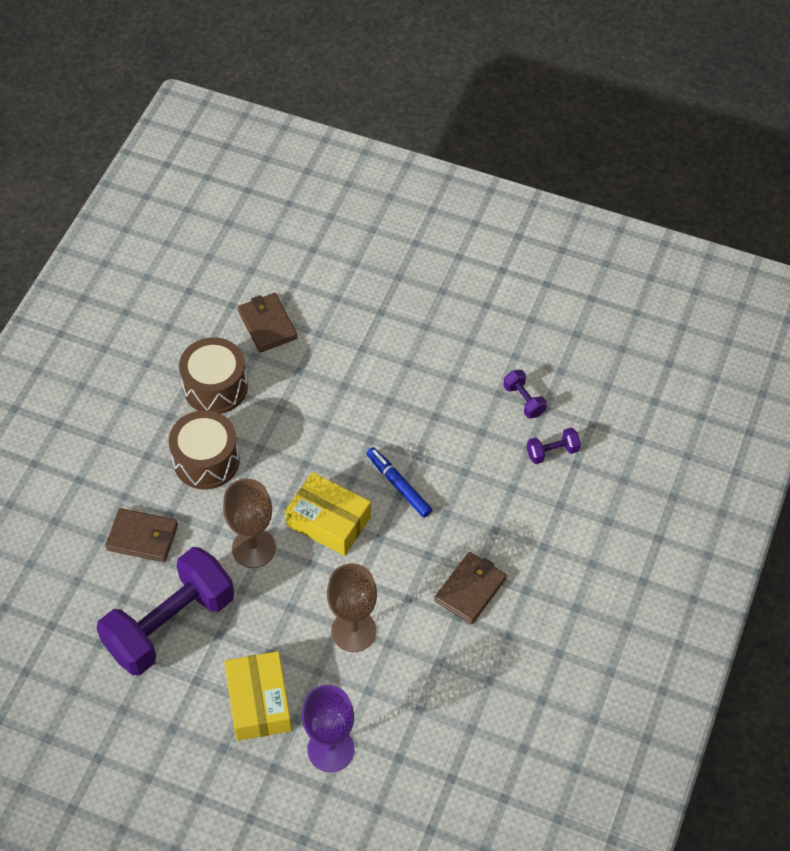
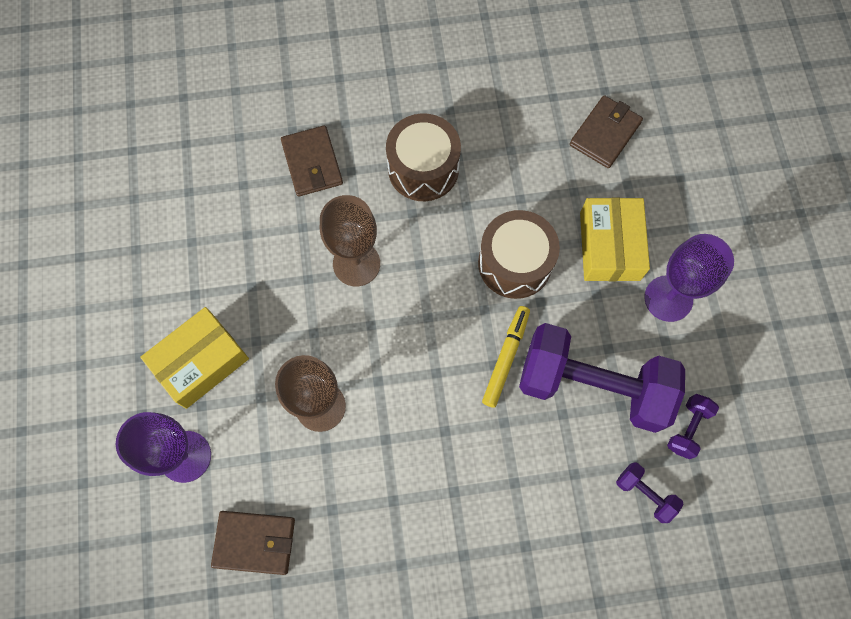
camera: 60 degrees right, 15 degrees up
purple dumbbell [96,547,234,675] -> purple dumbbell moved to [519,323,685,433]
brown drum [179,337,248,414] -> brown drum moved to [478,210,560,299]
yellow box [285,472,371,556] -> yellow box moved to [580,197,650,281]
blue marker [366,447,432,518] -> yellow marker [482,306,530,408]
brown wallet [434,552,507,624] -> brown wallet moved to [211,511,295,575]
none -> purple goblet [644,234,734,322]

